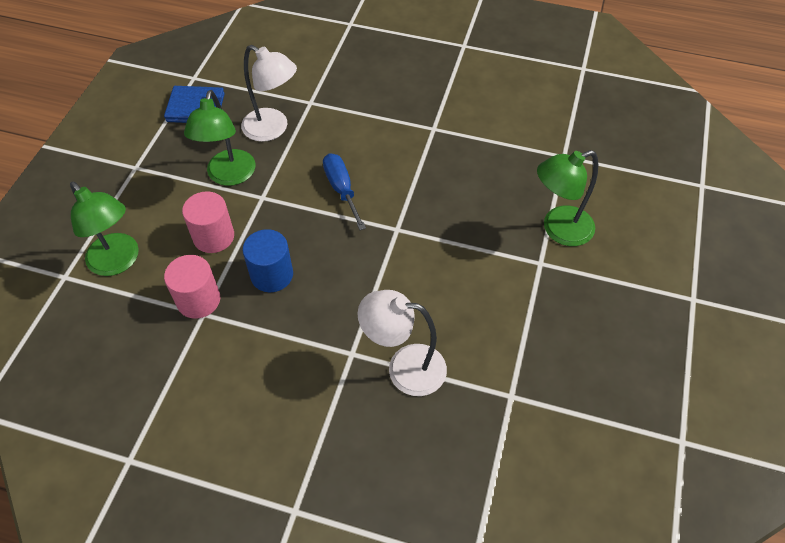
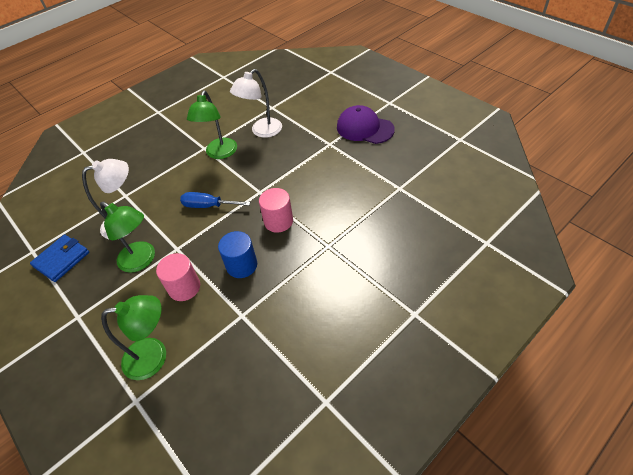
camera: 55 degrees left, 5 degrees down
pink cylinder [164,255,220,319] -> pink cylinder moved to [259,188,293,233]
white lamp [358,290,447,396] -> white lamp moved to [230,69,282,138]
green lamp [537,150,598,246] -> green lamp moved to [187,90,237,159]
none -> purple cap [337,105,395,144]

